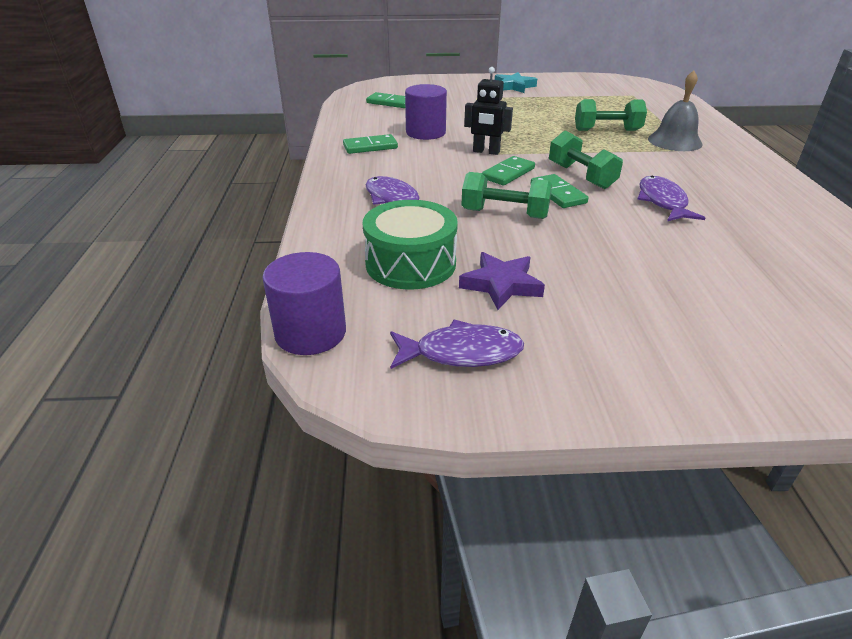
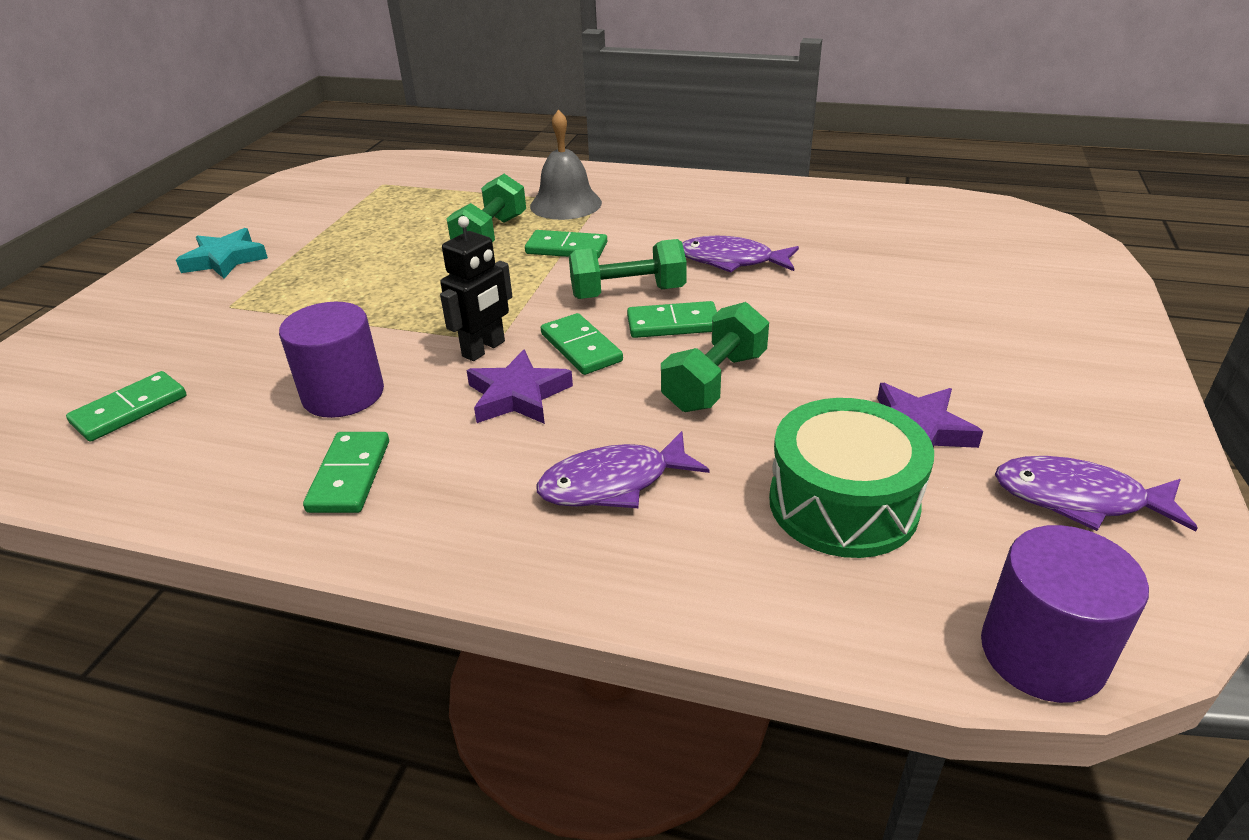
camera: 70 degrees left, 0 degrees up
purple fish [390,320,524,369] -> purple fish turned 90 degrees counterclockwise [995,456,1198,531]
none -> purple star [466,349,573,424]
none -> green domino [525,230,607,258]

